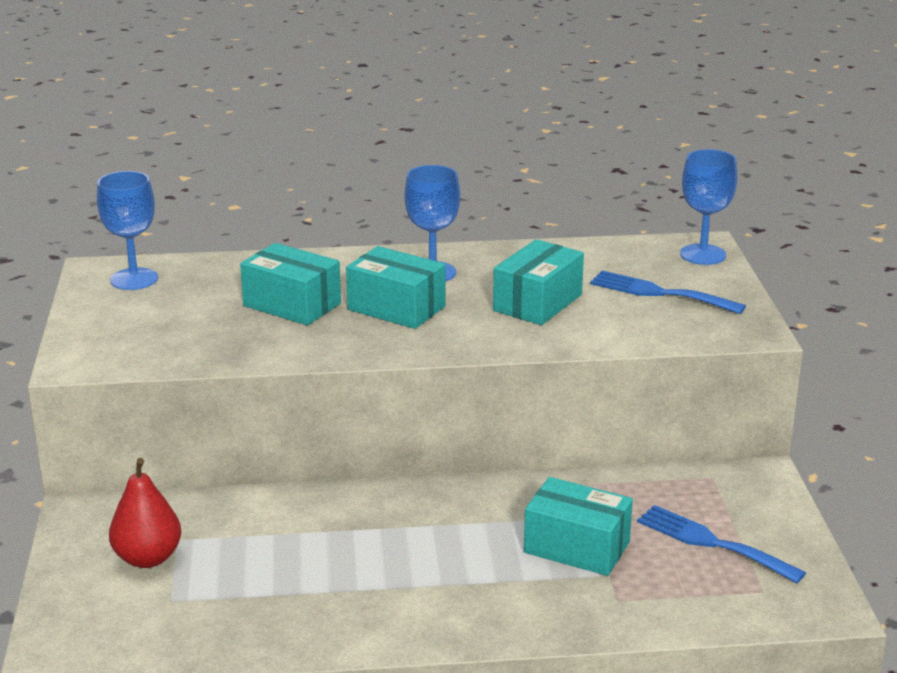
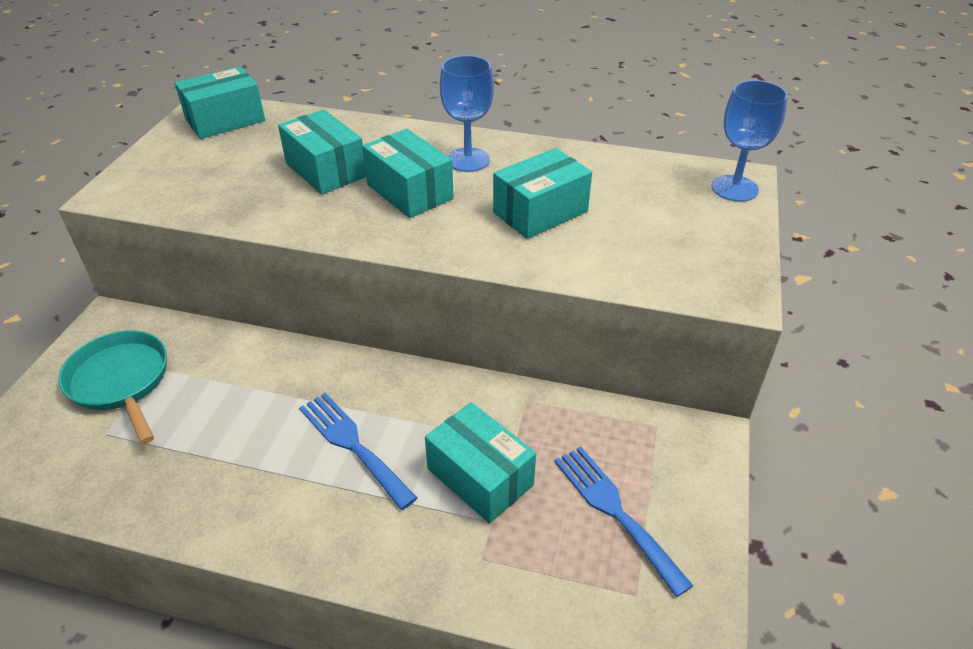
camera: 20 degrees right, 15 degrees up
blue goblet [97,171,158,290] -> turquoise box [175,66,265,139]
red pear [109,458,181,568] -> turquoise pan [58,330,167,444]
blue fork [590,271,746,314] -> blue fork moved to [299,393,417,510]

